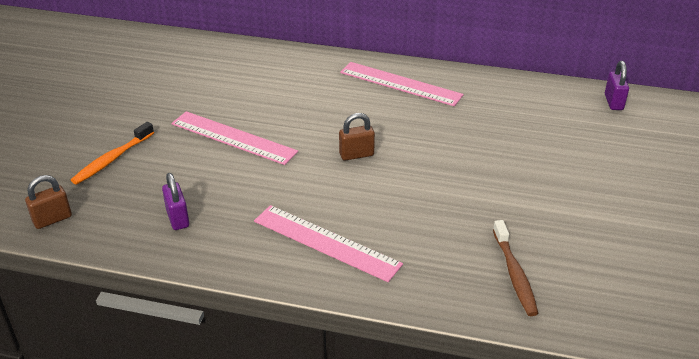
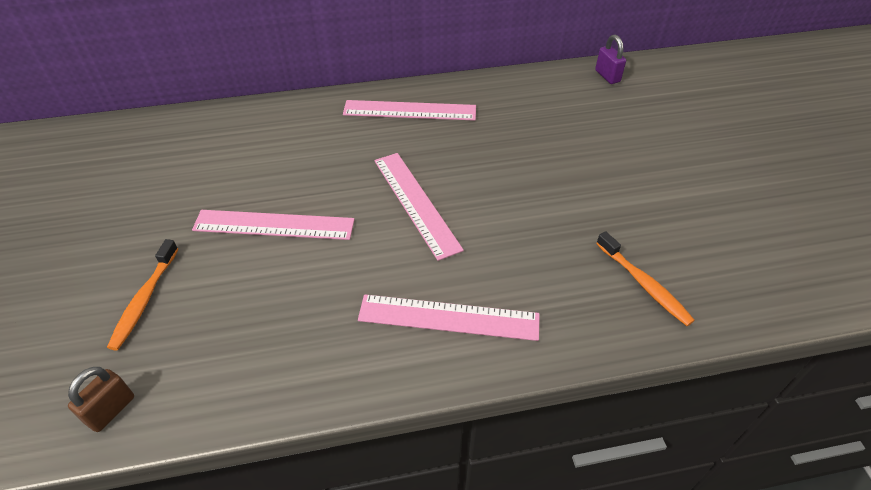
camera: 25 degrees left, 10 degrees up
purple padlock [162,173,189,230] -> none
brown padlock [339,113,375,161] -> pink ruler [374,153,464,261]
brown toothbrush [493,220,538,316] -> orange toothbrush [596,231,695,326]

